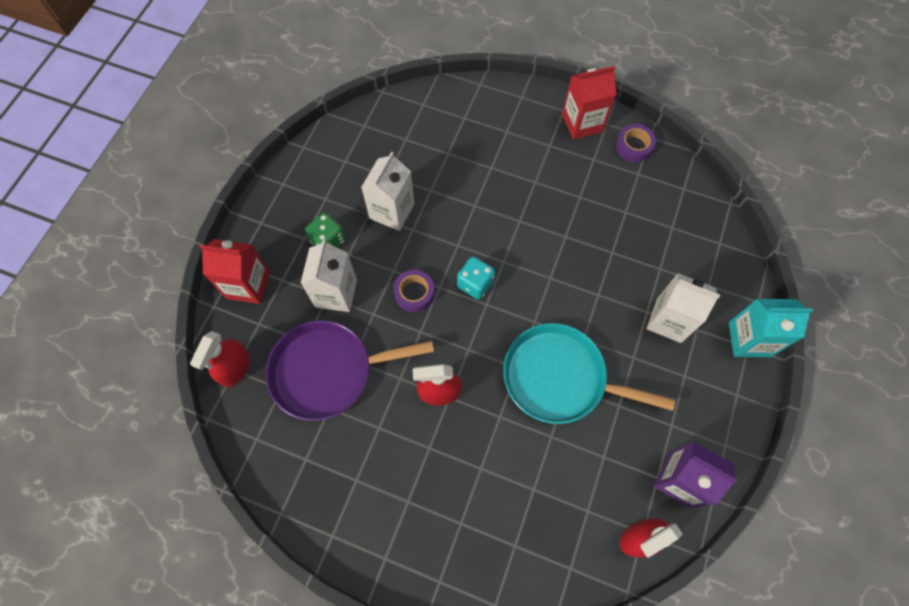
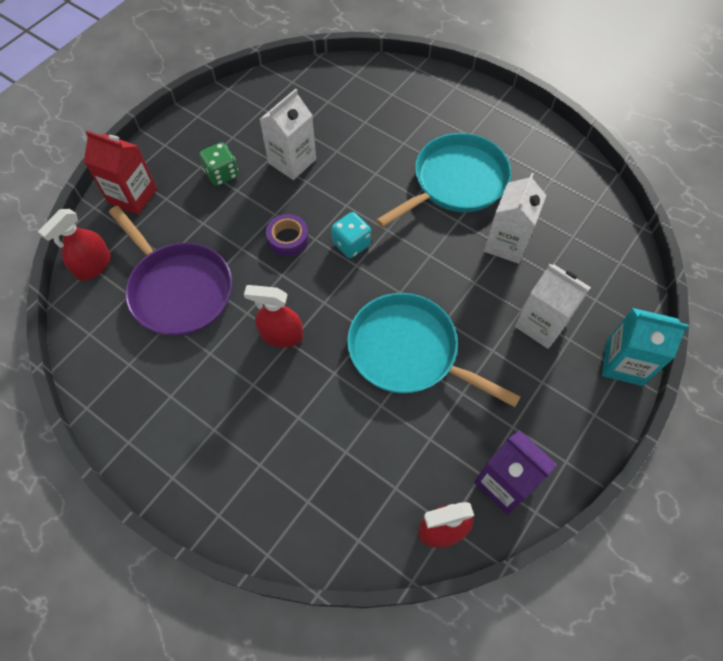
camera: 15 degrees right, 5 degrees down
purple pan [266,320,434,421] -> purple pan turned 135 degrees counterclockwise [109,206,232,336]
white carton [301,239,357,312] -> white carton moved to [484,173,546,264]
red carton [562,66,617,140] -> none
purple tape [616,124,656,162] -> none
none -> turquoise pan [376,133,511,228]

